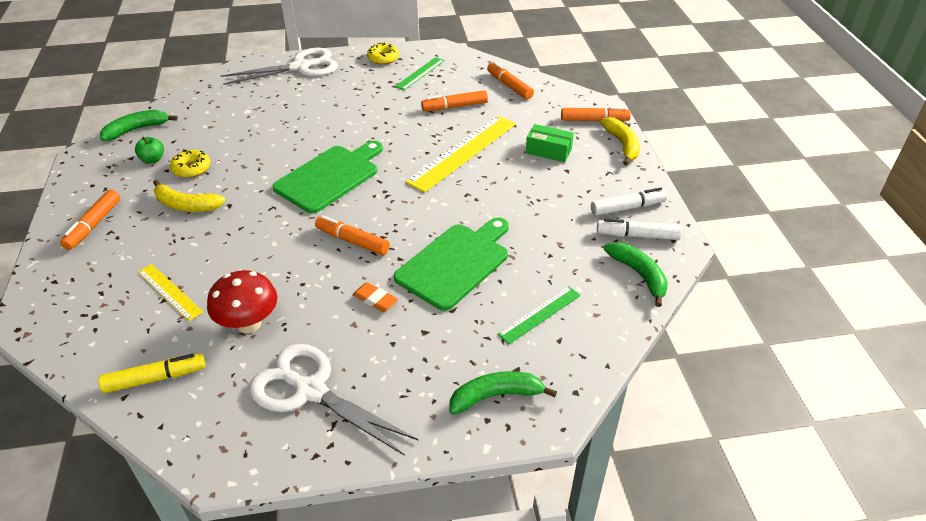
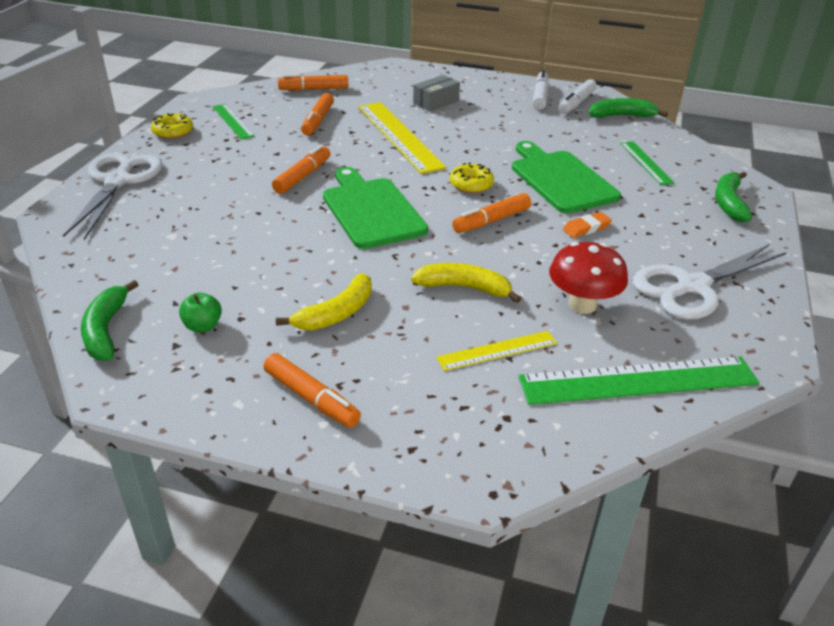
camera: 65 degrees left, 5 degrees down
yellow marker [98,353,205,393] -> green ruler [518,356,759,405]
yellow donut [170,150,210,178] -> yellow donut moved to [450,163,494,193]
green box [526,124,574,162] -> grey box [413,75,460,112]
orange marker [561,107,631,121] -> orange marker moved to [272,145,330,194]
yellow banana [600,117,640,165] -> yellow banana moved to [411,263,522,303]

